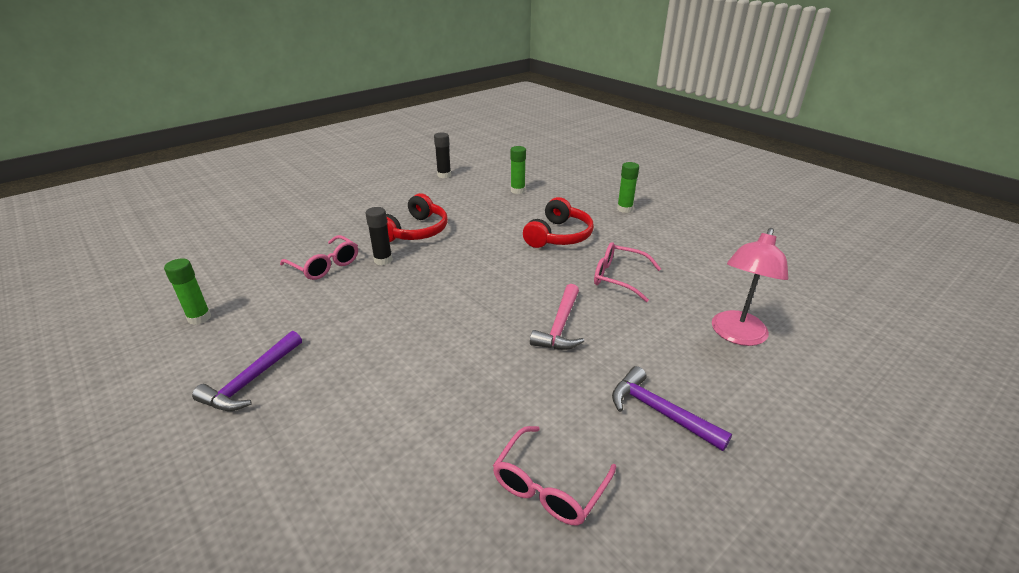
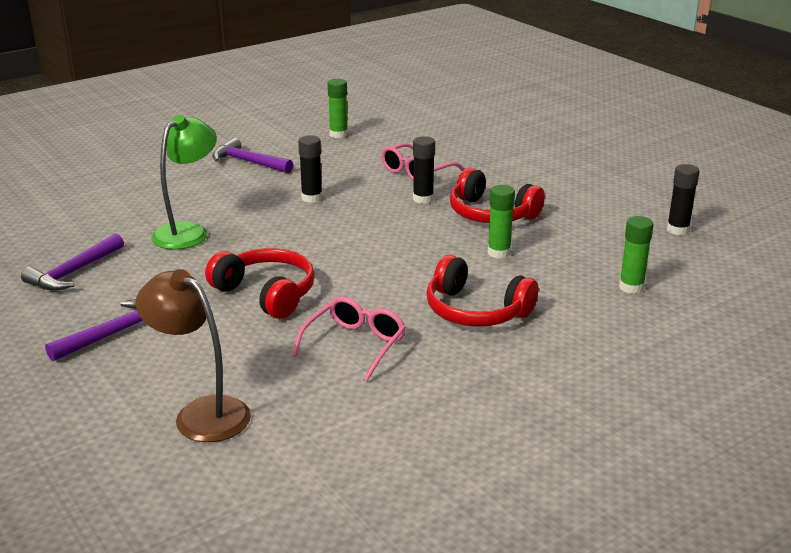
camera: 95 degrees right, 5 degrees down
pink glasses [493,426,616,525] -> purple hammer [21,233,124,291]
pink hammer [530,284,584,350] -> red headphones [205,248,315,319]
green glue stick [617,162,639,213] -> green glue stick moved to [488,185,515,259]
pink lamp [712,228,788,346] -> brown lamp [136,269,251,442]
none -> green lamp [151,115,217,250]
none -> black glue stick [298,135,323,203]

